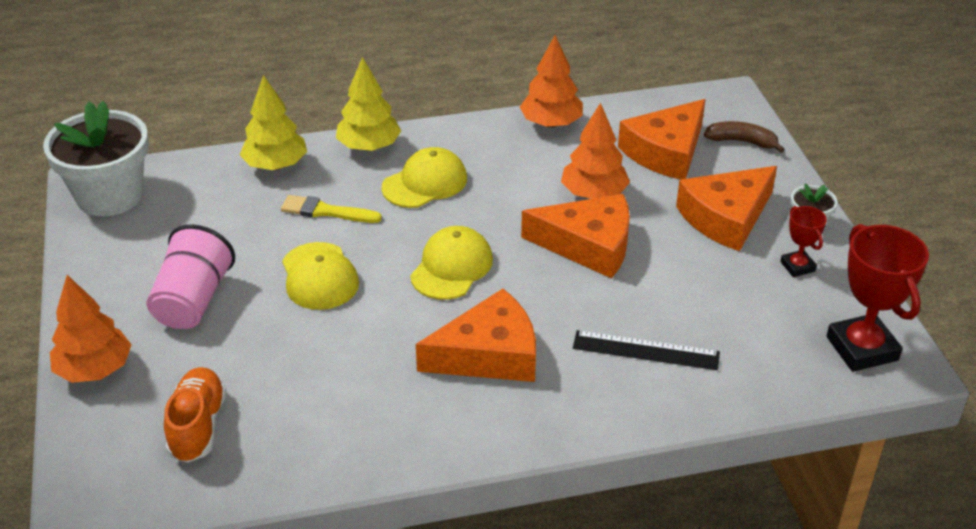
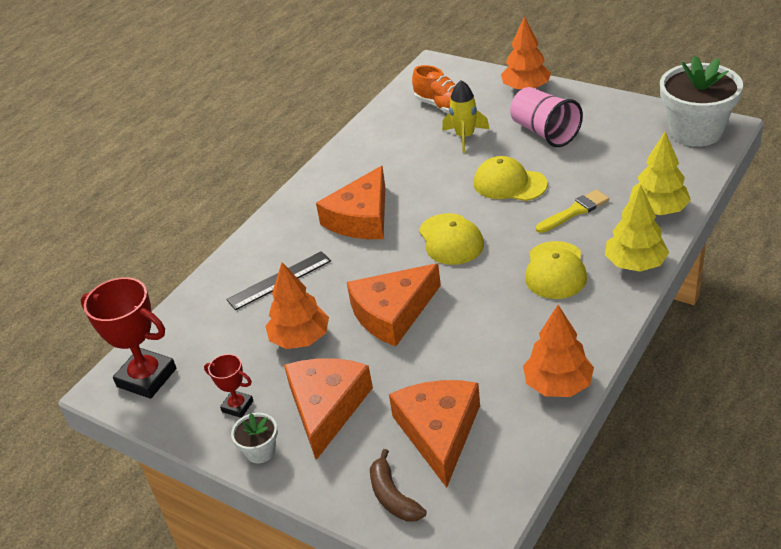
camera: 140 degrees right, 0 degrees up
orange tree [561,103,630,199] -> orange tree moved to [265,262,329,349]
brown banana [704,121,785,153] -> brown banana turned 90 degrees clockwise [370,449,427,522]
none -> yellow rocket [442,80,489,153]

